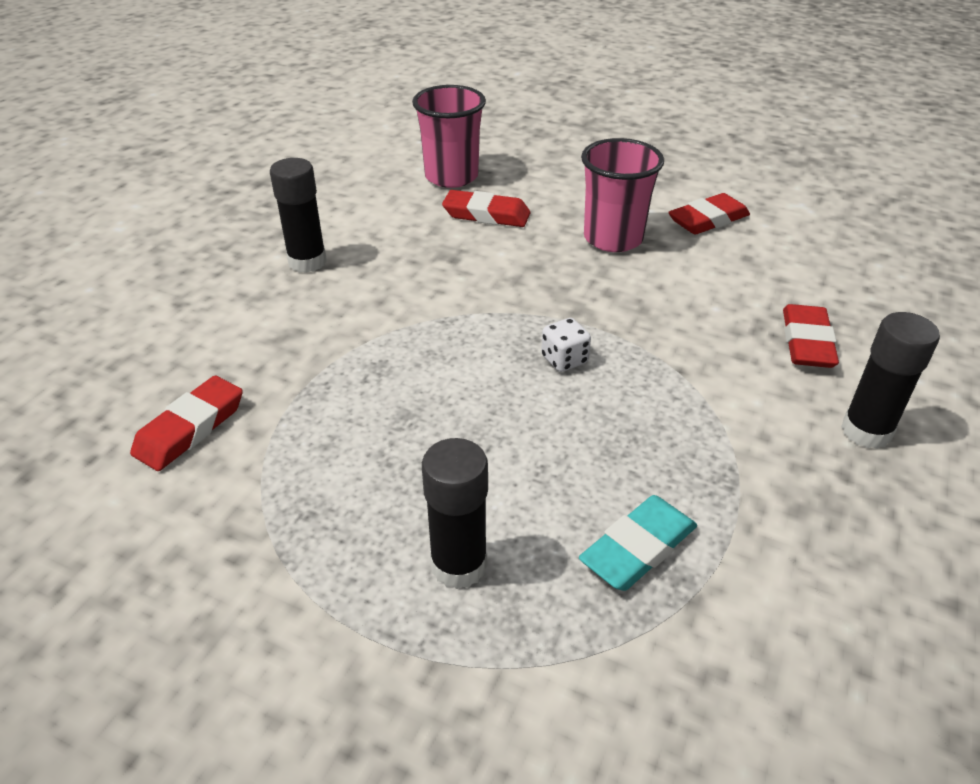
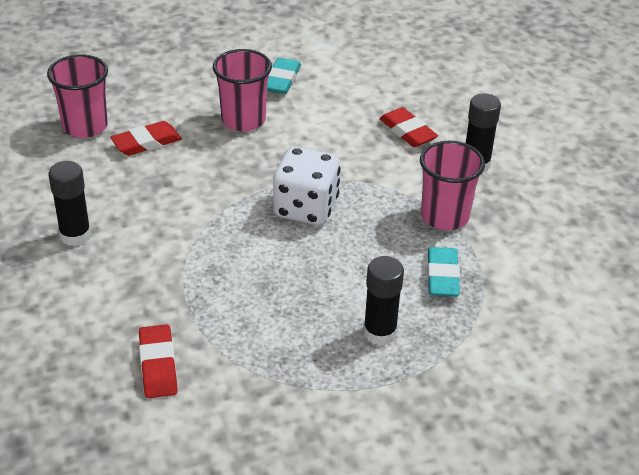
camera: 45 degrees left, 0 degrees up
white dice [541,318,591,372] -> white dice [273,147,341,225], size x2.20
red eraser [668,193,750,235] -> turquoise eraser [267,58,301,94]
none -> pink cup [420,141,485,230]

